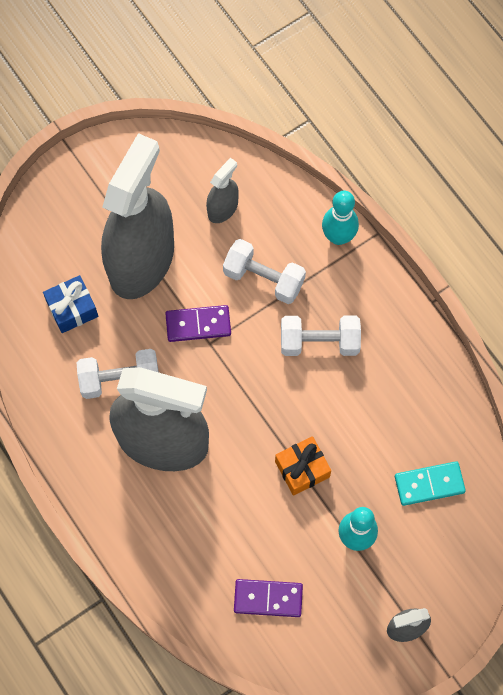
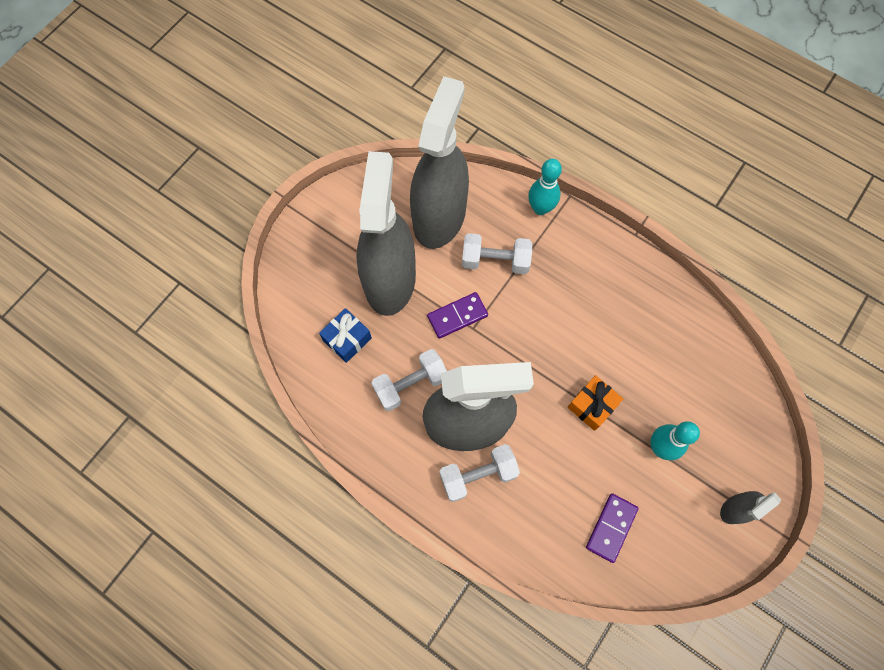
camera: 20 degrees left, 0 degrees up
grey spray bottle [206,158,239,223] -> grey spray bottle [410,76,469,249], size x2.35
purple domino [234,579,303,617] -> purple domino turned 45 degrees counterclockwise [586,493,638,563]
white dumbbell [281,316,361,356] -> white dumbbell moved to [439,444,520,502]
turquoise domino [395,461,466,506] -> none

